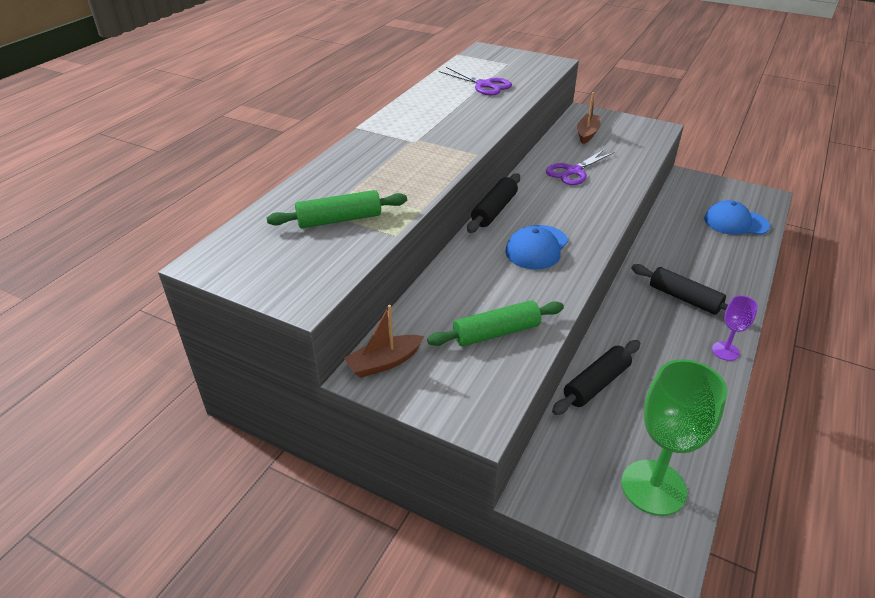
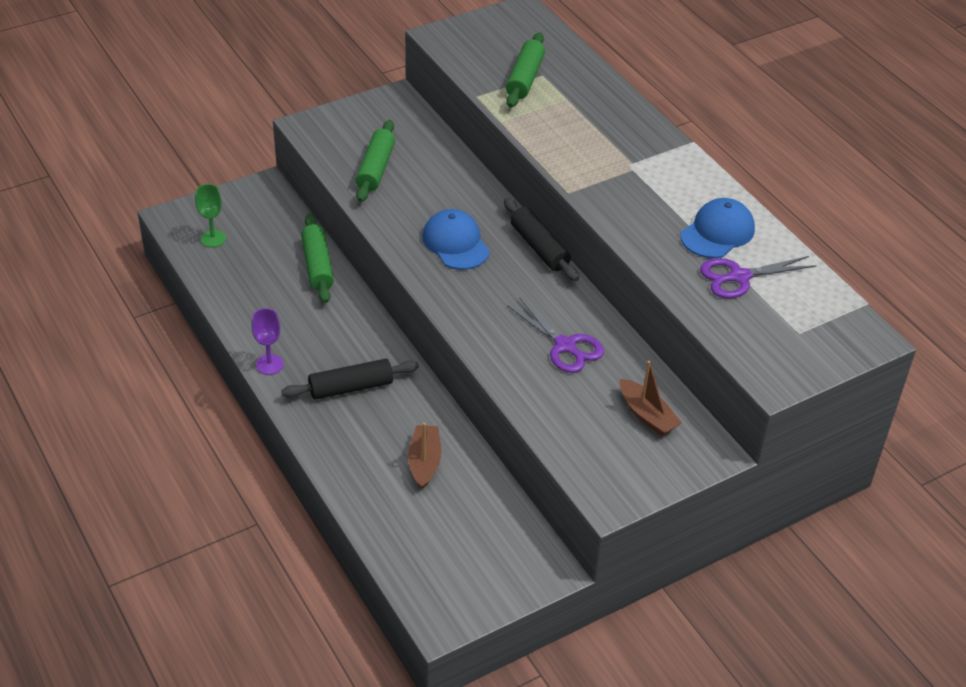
camera: 120 degrees right, 5 degrees up
brown boat [344,305,424,378] -> brown boat moved to [408,423,441,490]
purple scissors [546,149,614,185] -> purple scissors turned 150 degrees clockwise [507,297,604,373]
black rolling pin [552,340,640,415] -> green rolling pin [301,214,334,303]
green goblet [621,359,727,516] -> green goblet [195,184,226,247], size x0.50
blue cap [704,200,770,235] -> blue cap moved to [681,198,755,258]

